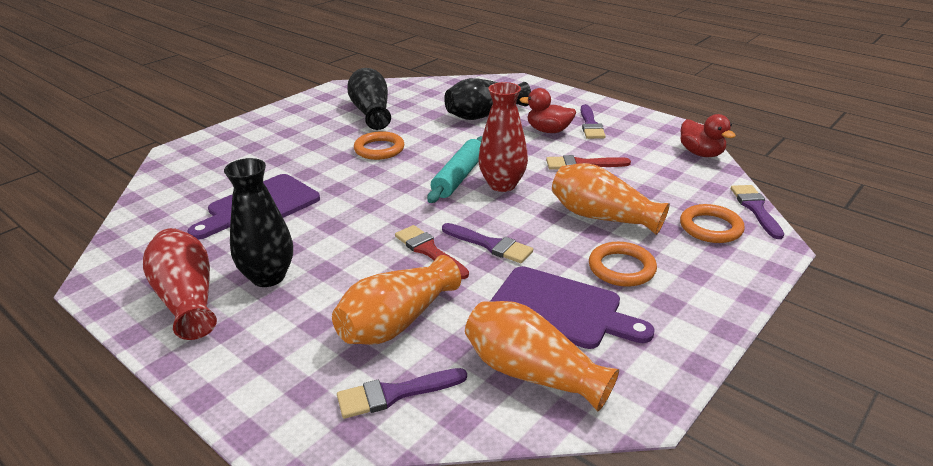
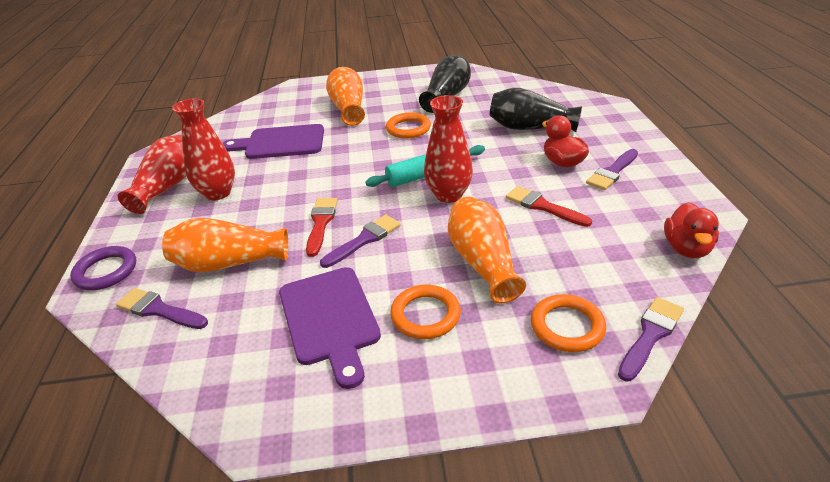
camera: 45 degrees right, 5 degrees up
black vase [224,158,293,287] -> red vase [172,98,235,200]
purple brush [442,223,533,263] -> purple brush turned 120 degrees counterclockwise [320,215,401,268]
orange vase [465,301,619,411] -> orange vase moved to [326,67,365,126]
none -> purple ring [70,246,136,290]

